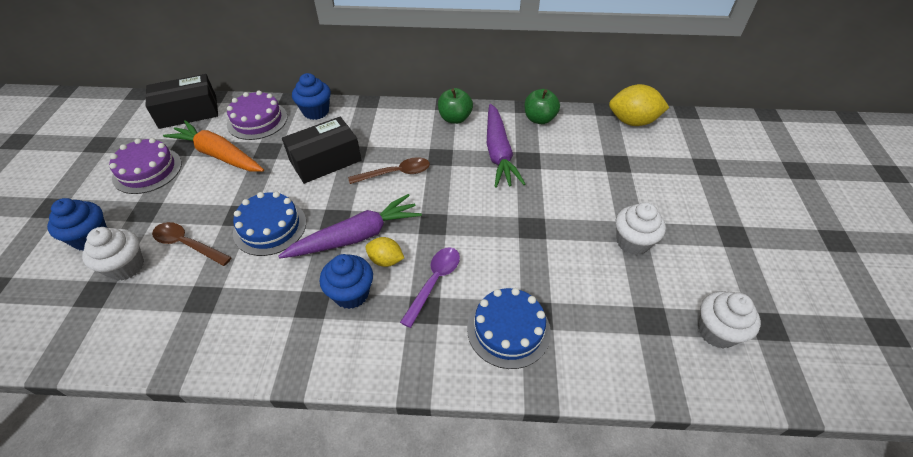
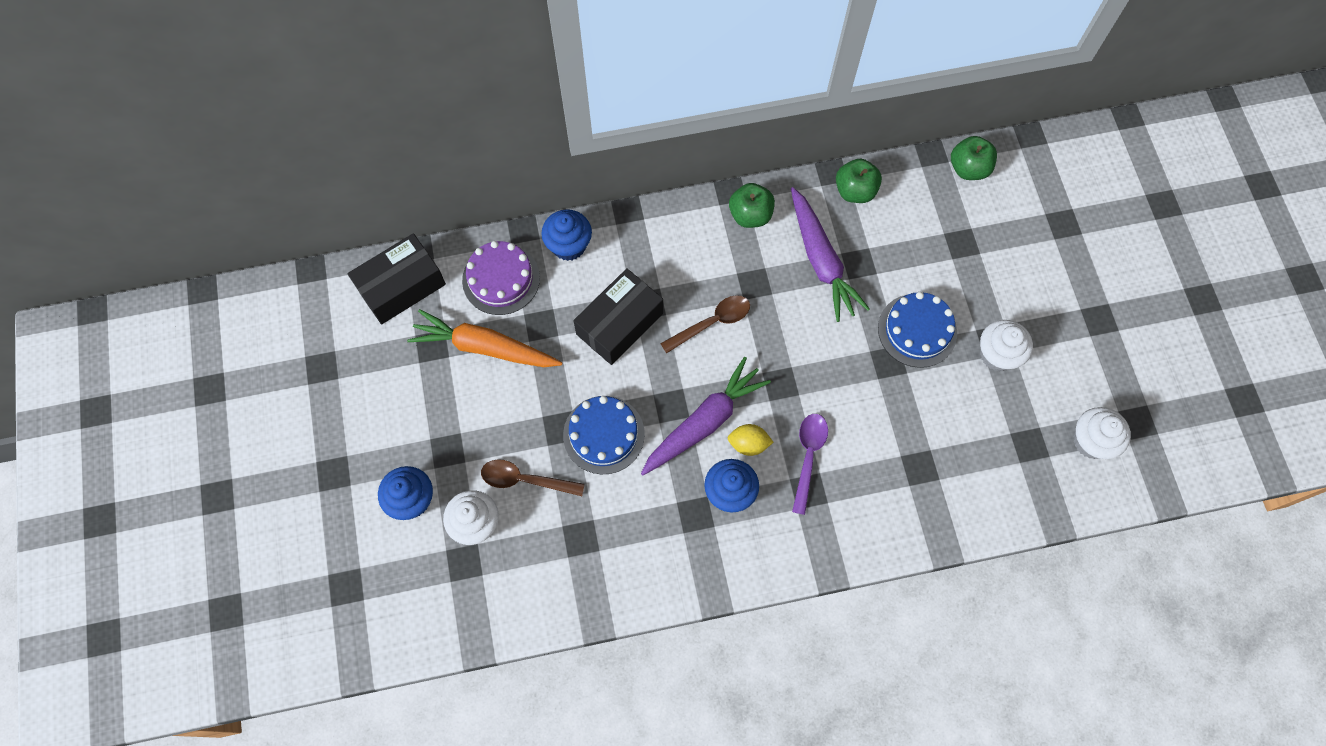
camera: 15 degrees left, 20 degrees up
purple cake [109,138,182,194] -> none
blue cake [467,288,551,369] -> blue cake moved to [878,292,957,368]
yellow lemon [609,84,669,126] -> green apple [951,136,997,180]

